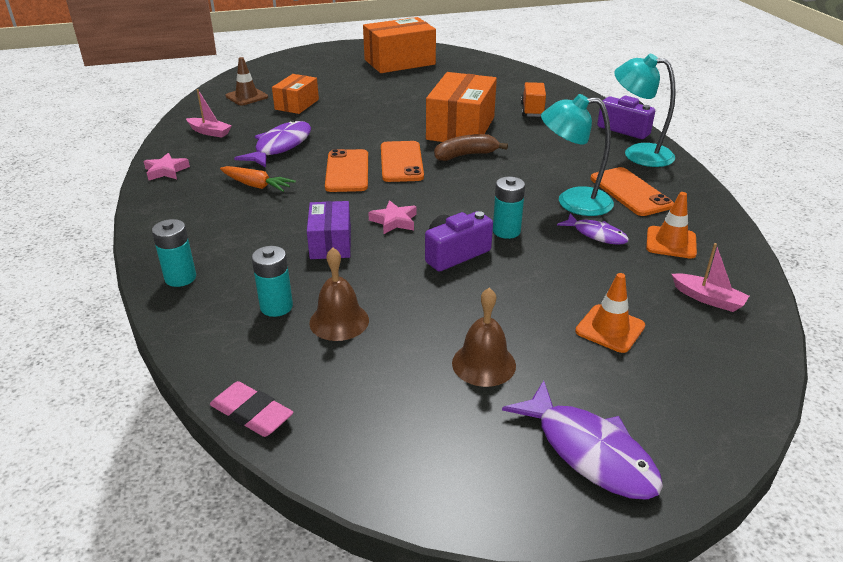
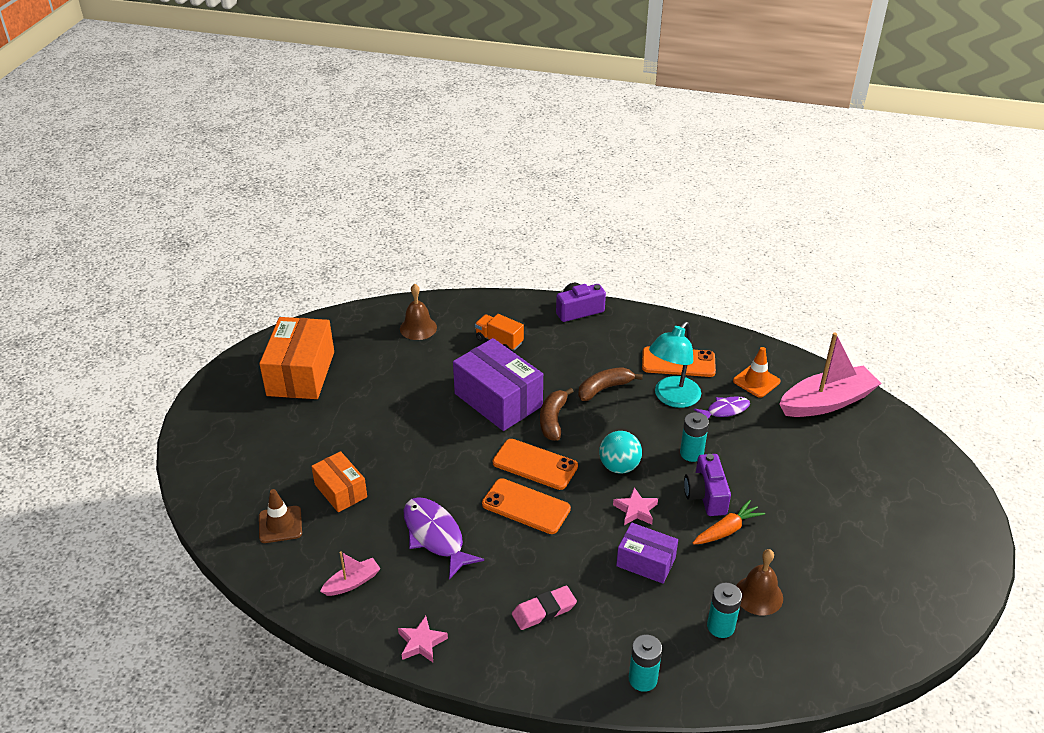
camera: 60 degrees left, 5 degrees up
pink eraser [210,381,293,437] -> pink eraser moved to [512,586,577,630]
orange carrot [220,166,296,192] -> orange carrot moved to [692,500,765,545]
orange box [426,72,497,142] -> purple box [453,338,543,431]
brown bell [452,288,516,387] -> brown bell moved to [400,284,437,340]
purple fish [502,381,663,499] -> none
orange traffic cone [575,273,645,353] -> none
turquoise lamp [614,54,676,167] -> none
pink boat [672,243,749,312] -> pink boat [779,333,882,417], size x2.08
none -> brown banana [578,367,643,401]
none -> turquoise ball [599,431,642,474]

